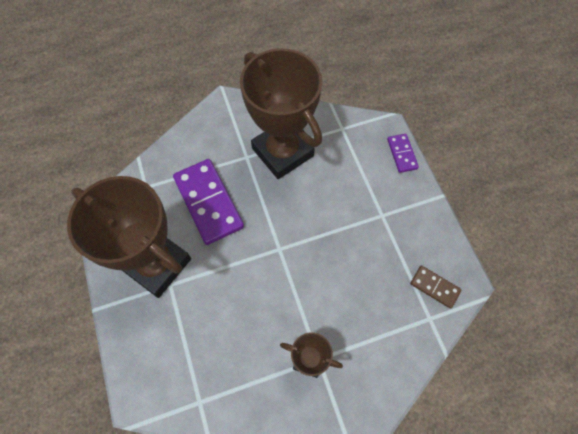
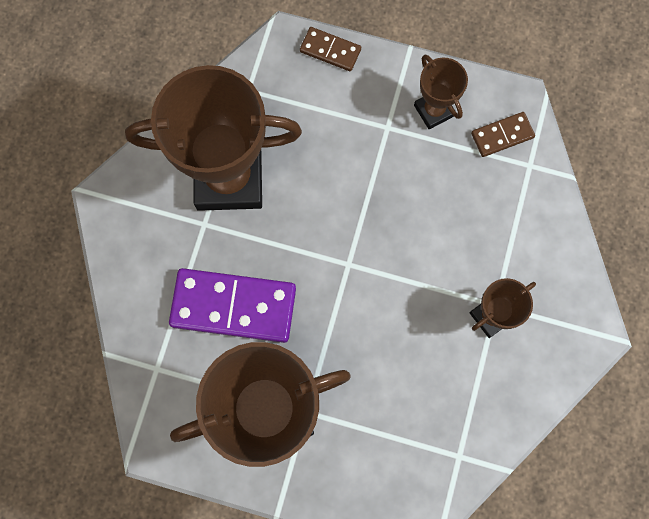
camera: 55 degrees left, 10 degrees up
purple domino [387,134,419,173] -> brown domino [300,27,361,71]
none -> brown trophy [414,55,468,129]

